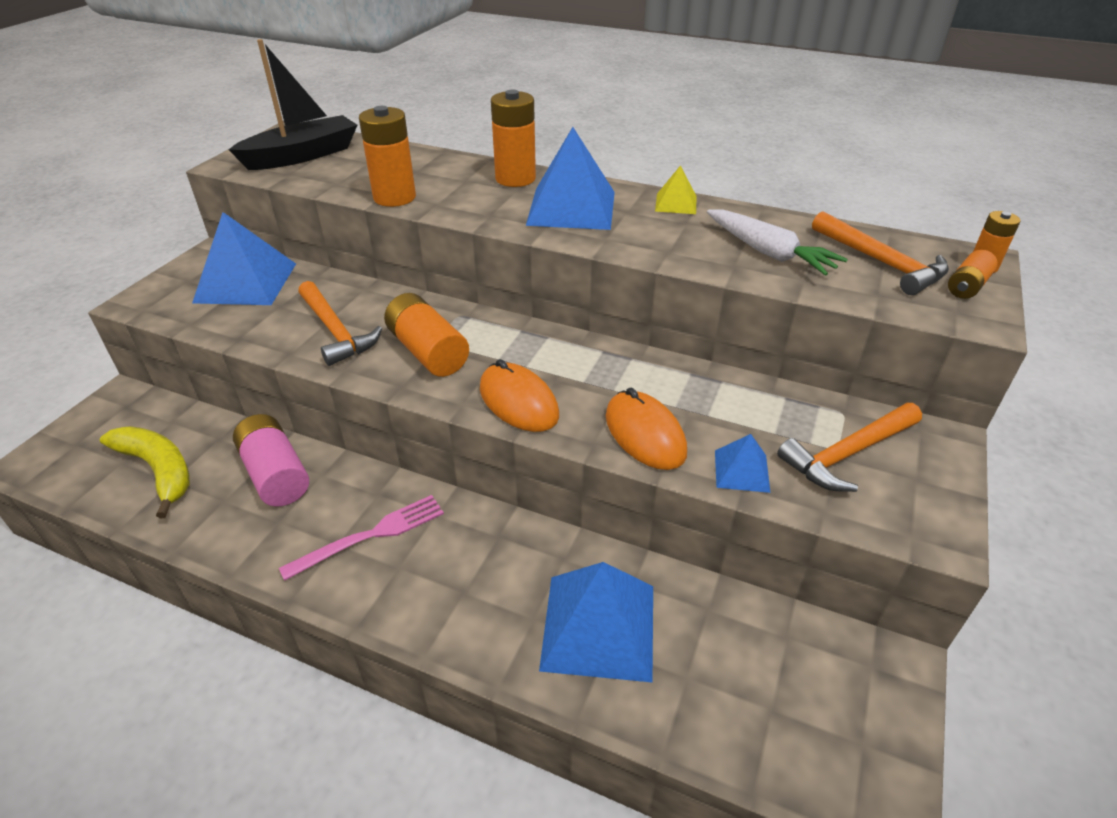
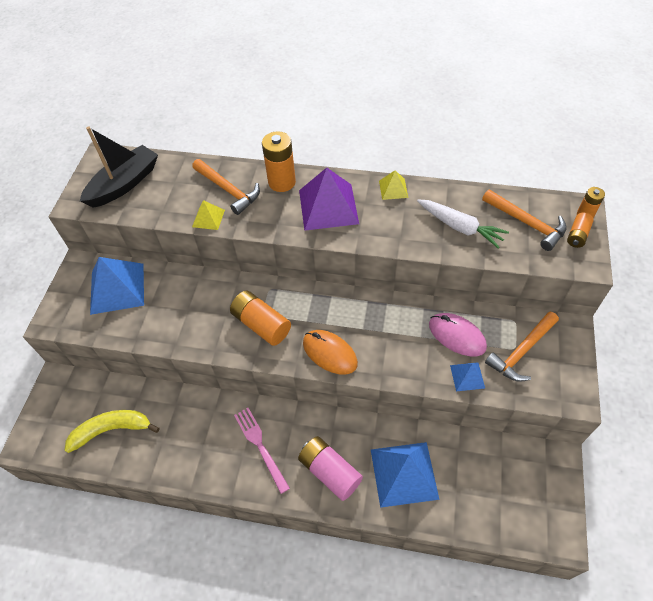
camera: 10 degrees left, 15 degrees up
yellow banana [100,426,190,519] -> yellow banana turned 45 degrees counterclockwise [64,410,159,453]
pink battery [233,414,309,507] -> pink battery moved to [298,436,363,501]
pink fork [279,495,444,581] -> pink fork turned 75 degrees counterclockwise [234,408,290,494]
orange hammer [298,281,382,366] -> orange hammer moved to [192,159,260,215]
orange battery [359,106,416,207] -> yellow pyramid [192,200,225,230]
blue pyramid [526,127,615,230] -> purple pyramid [299,168,359,231]
orange mouse [606,388,687,470] -> none
none -> pink mouse [429,313,487,356]

